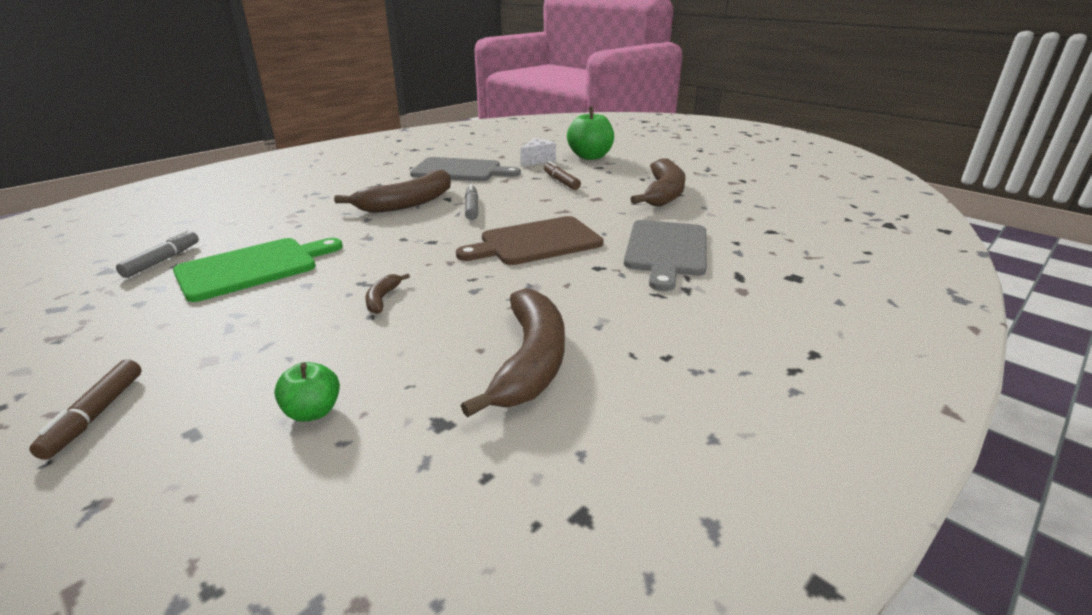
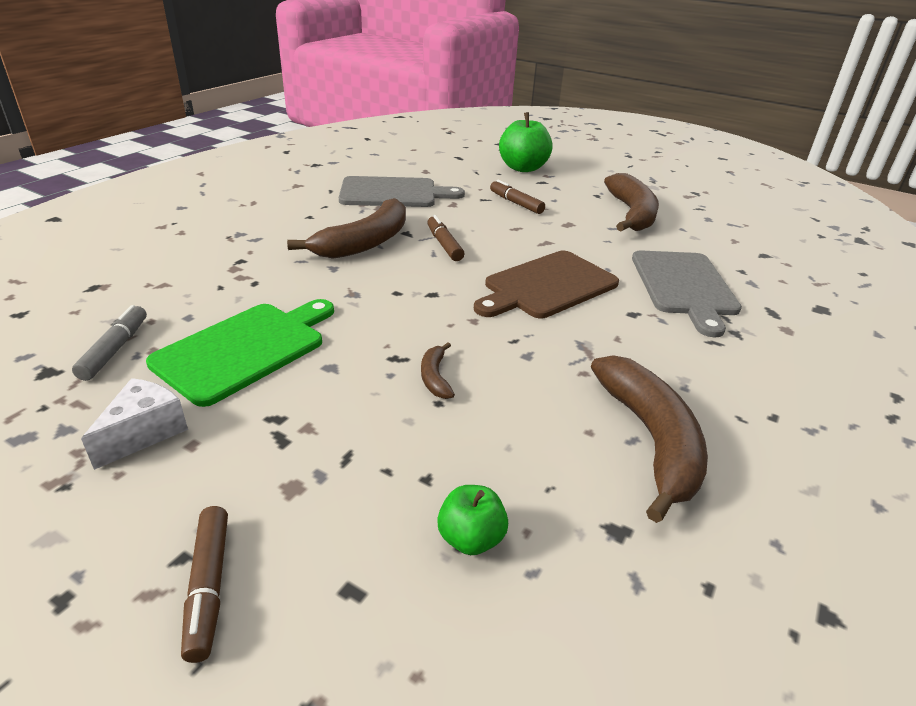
camera: 15 degrees left, 5 degrees up
grey marker [465,184,478,220] -> brown marker [427,215,464,261]
white cheese [521,138,556,166] -> white cheese moved to [81,378,188,470]

